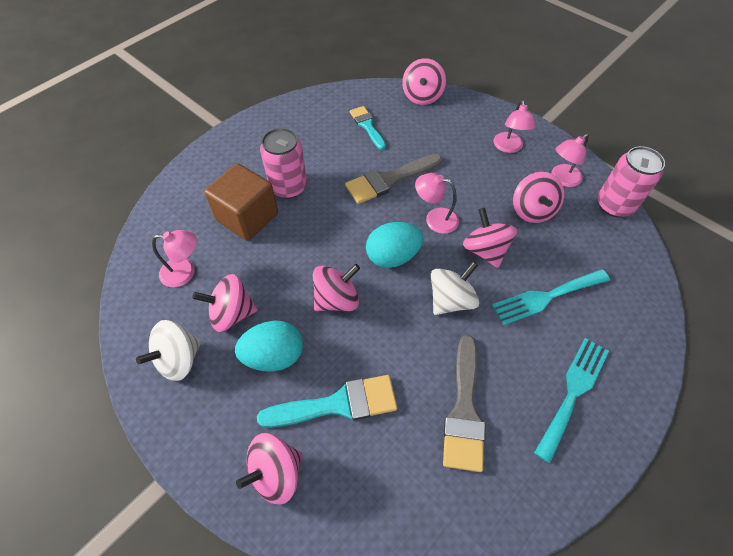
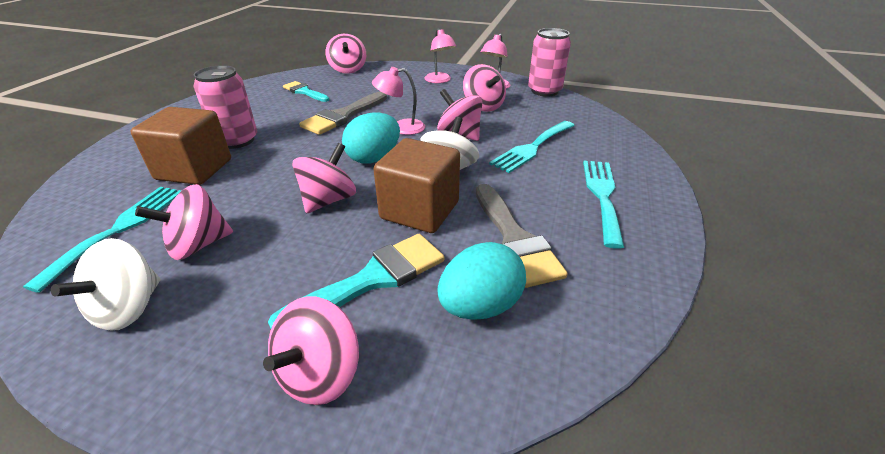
camera: 25 degrees left, 20 degrees down
pink lamp [152,230,197,287] -> turquoise fork [23,187,182,293]
turquoise egg [235,320,303,371] -> turquoise egg moved to [437,242,526,319]
none -> brown cube [374,138,460,233]

